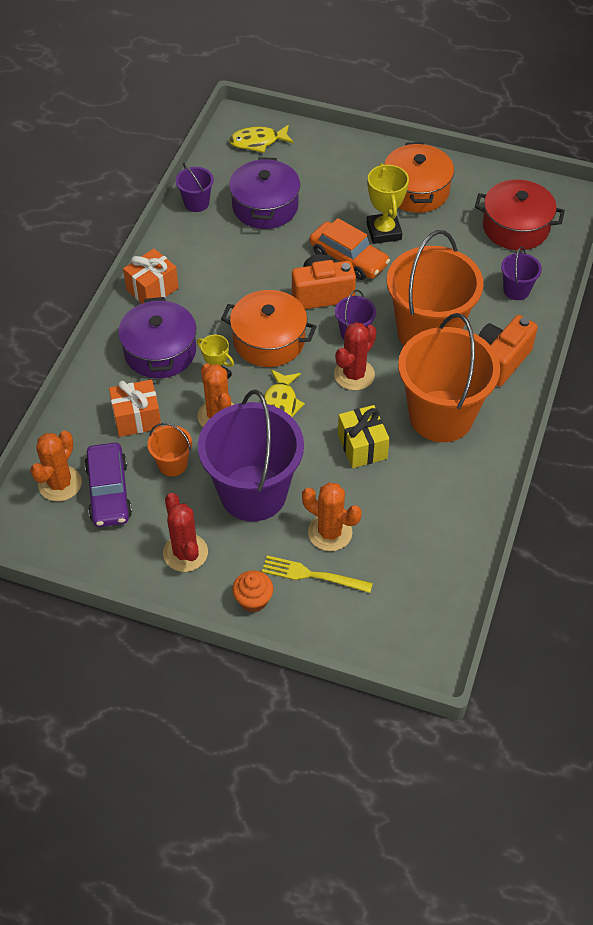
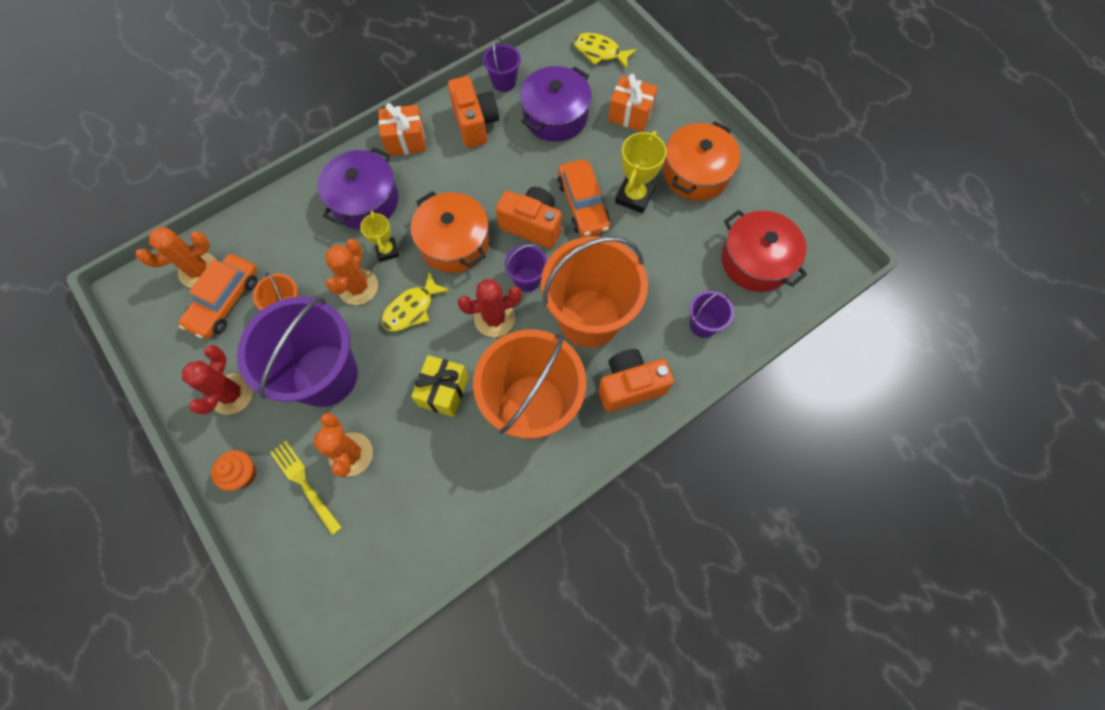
camera: 35 degrees right, 15 degrees up
purple car [84,443,132,527] -> orange car [179,254,257,339]
orange gift [109,380,162,437] -> orange gift moved to [608,74,658,132]
none -> orange camera [448,76,499,148]

